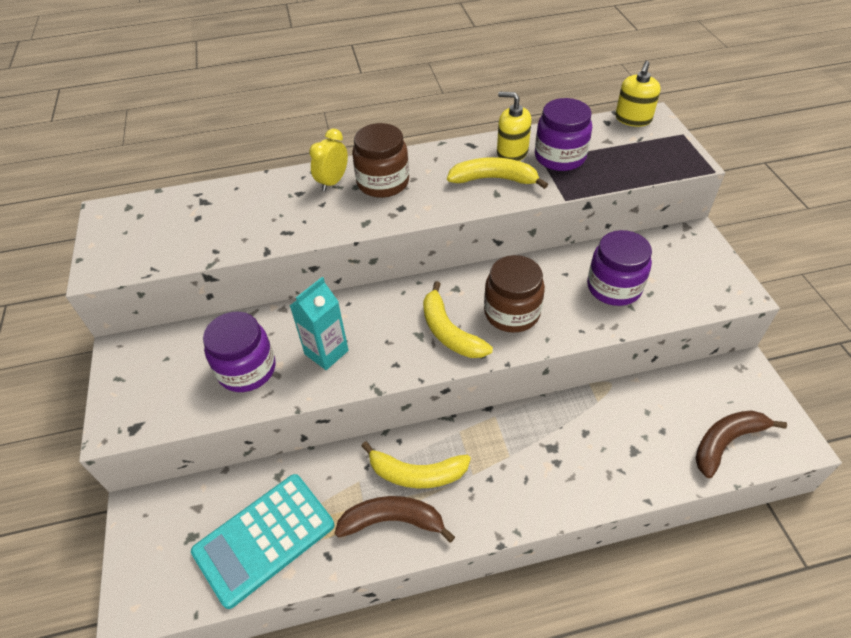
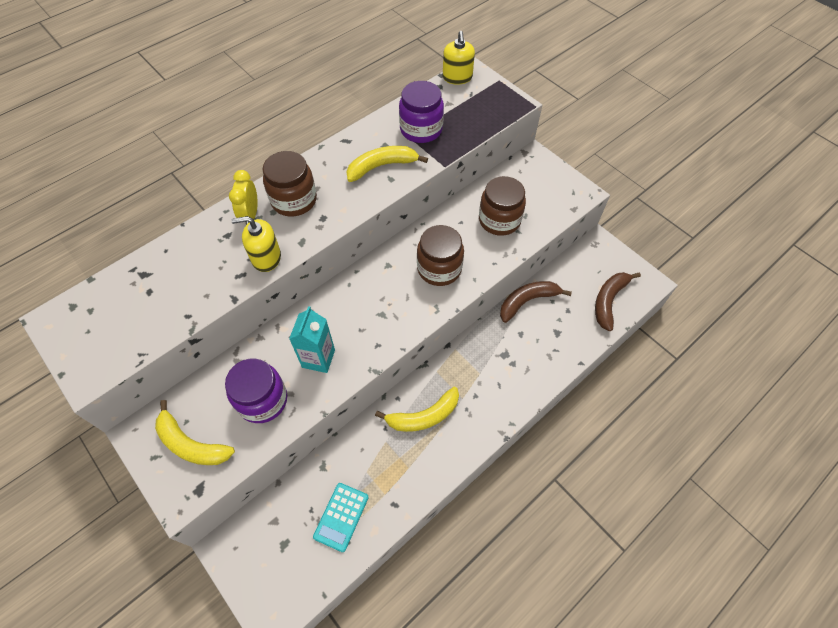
camera: 30 degrees left, 10 degrees up
turquoise calculator [191,474,334,609] -> turquoise calculator [313,483,369,552], size x0.58
brown banana [335,496,455,543] -> brown banana moved to [500,281,572,323]
yellow banana [423,281,493,358] -> yellow banana moved to [155,400,235,465]
yellow soap dispenser [497,91,531,161] -> yellow soap dispenser moved to [231,216,281,272]
purple jar [587,230,652,306] -> brown jar [479,176,526,236]

